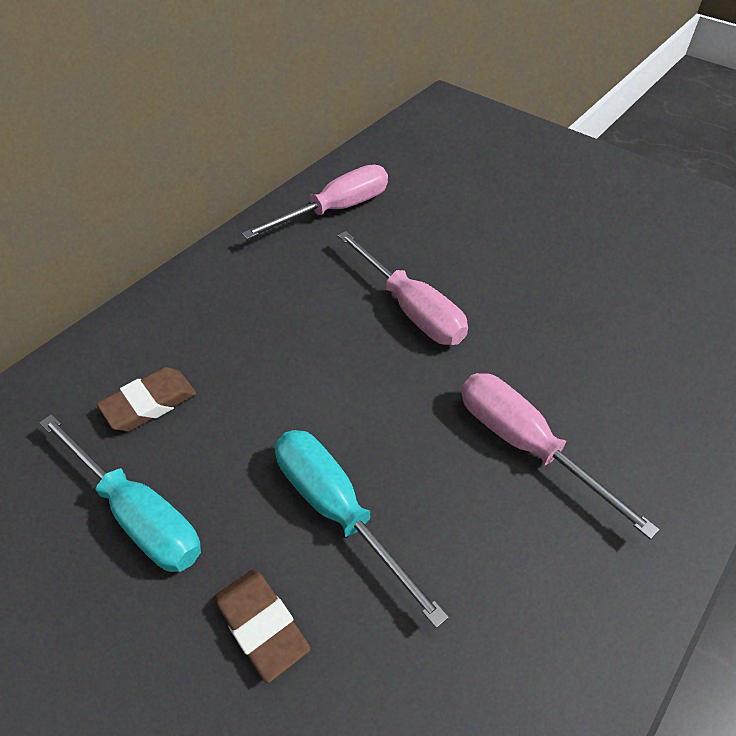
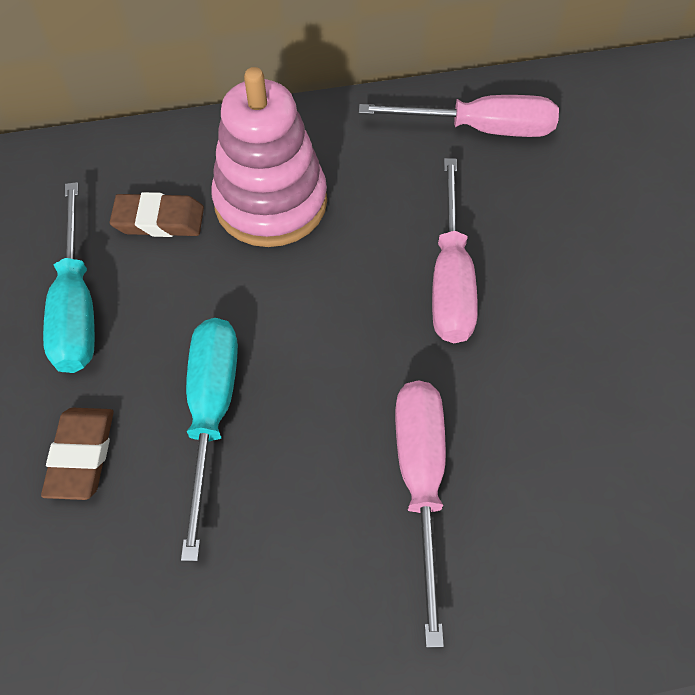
camera: 40 degrees right, 10 degrees up
none -> pink stacking toy [211,67,327,247]

